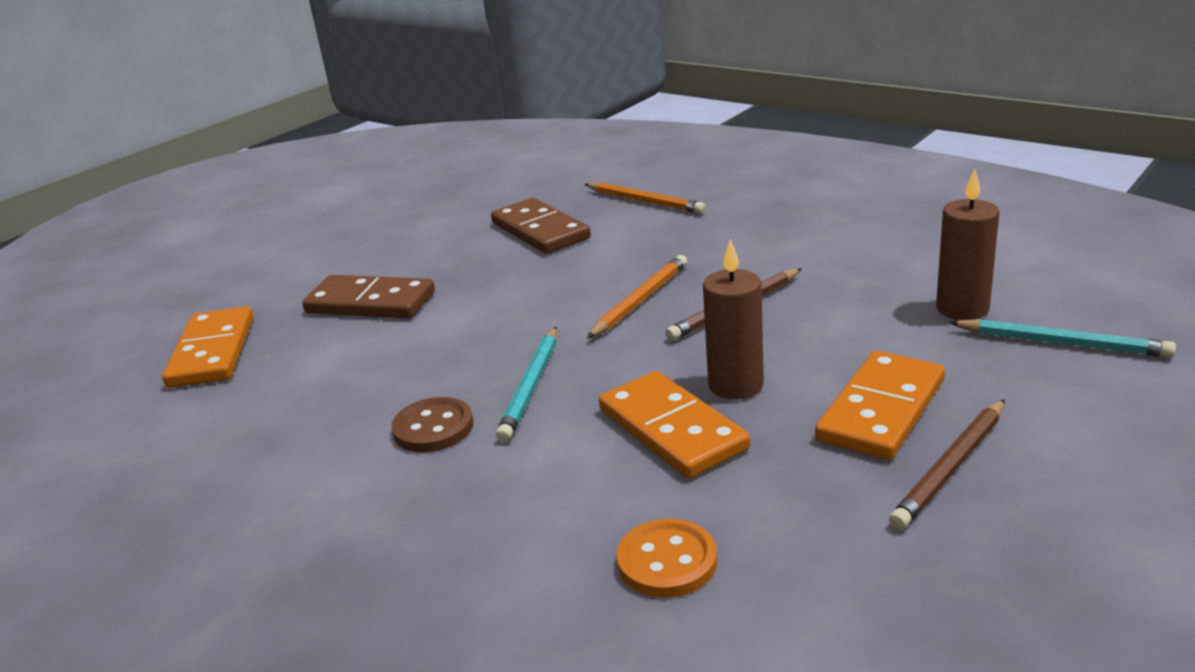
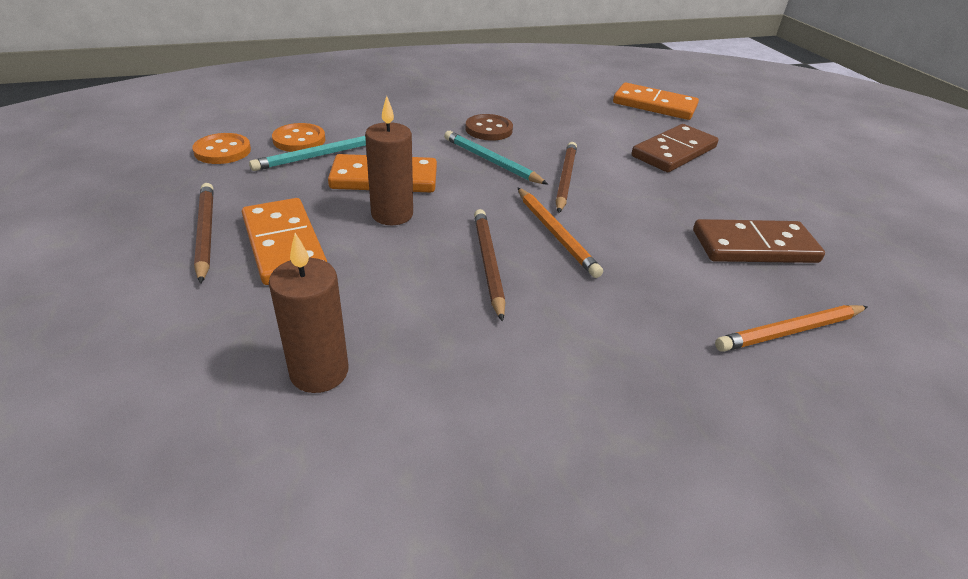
camera: 115 degrees right, 10 degrees up
turquoise pencil [949,319,1176,358] -> turquoise pencil moved to [249,136,366,171]
none -> orange button [192,133,251,164]
none -> brown pencil [556,142,577,213]

